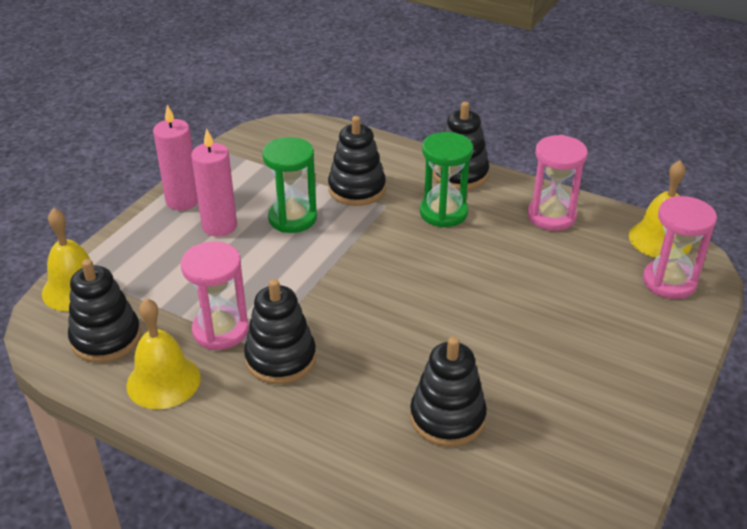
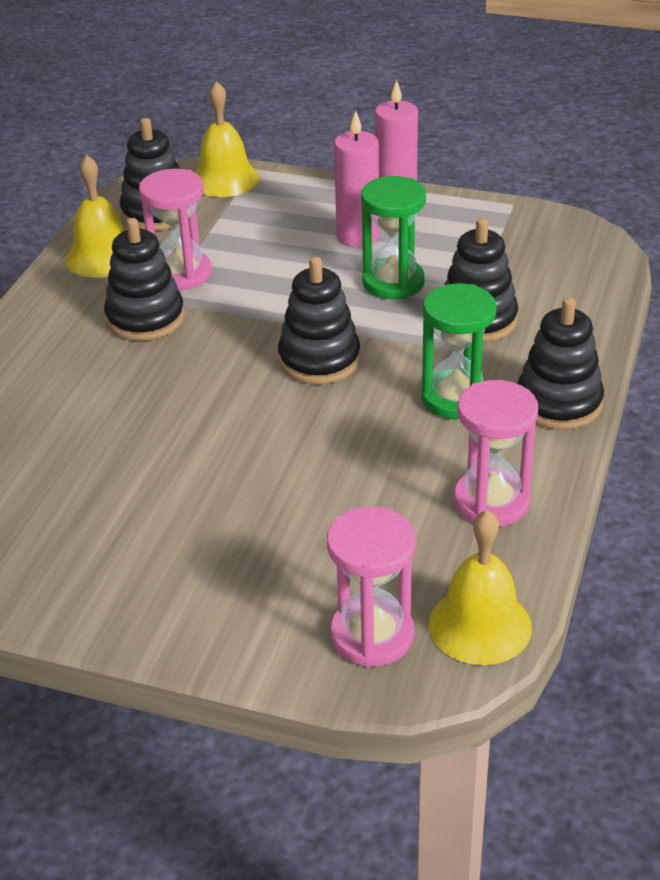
camera: 80 degrees right, 0 degrees up
black stacking toy [410,337,487,447] -> black stacking toy moved to [278,257,360,384]

